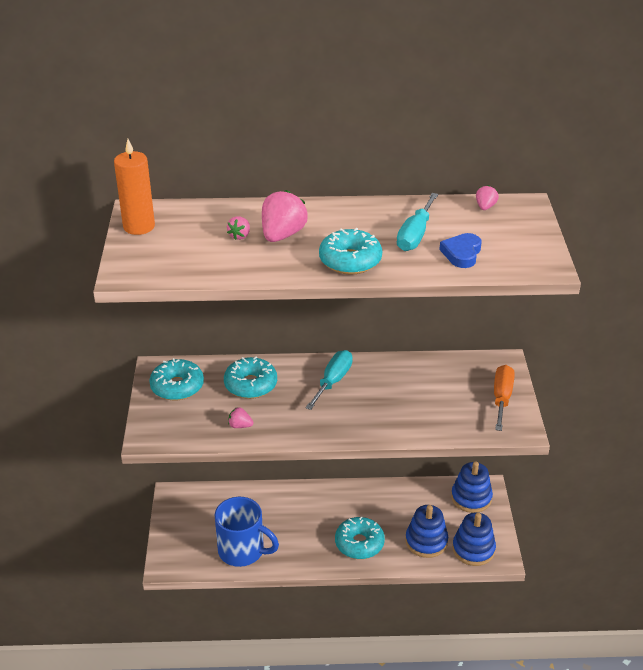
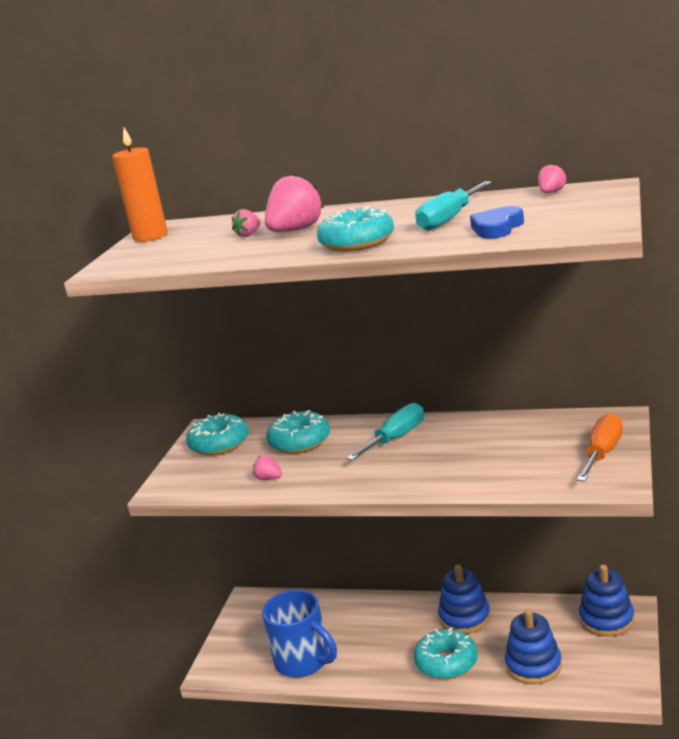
camera: 20 degrees right, 15 degrees down
blue stacking toy [452,512,496,566] -> blue stacking toy moved to [438,565,491,634]

